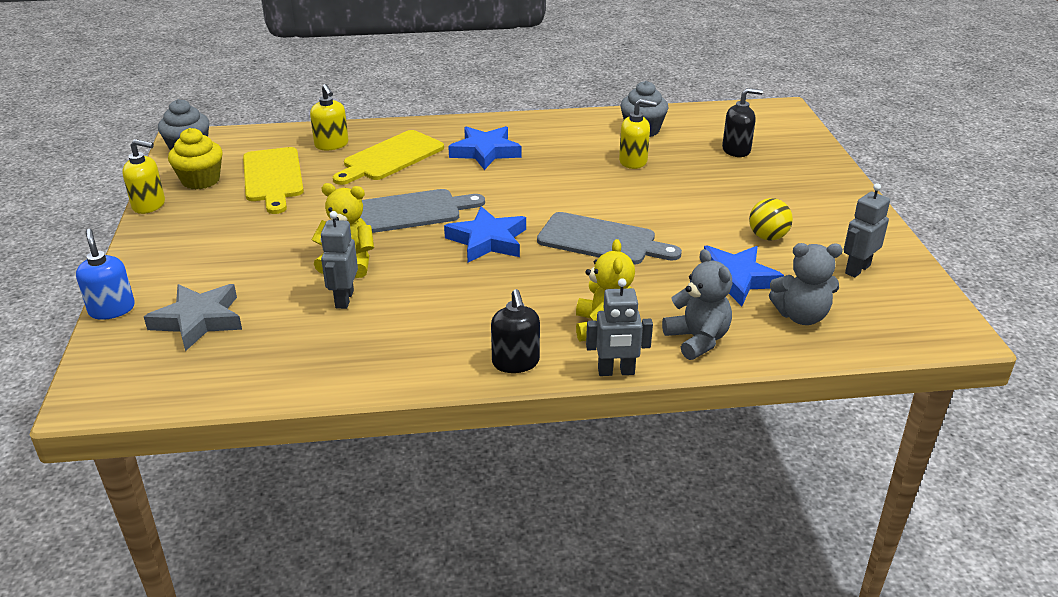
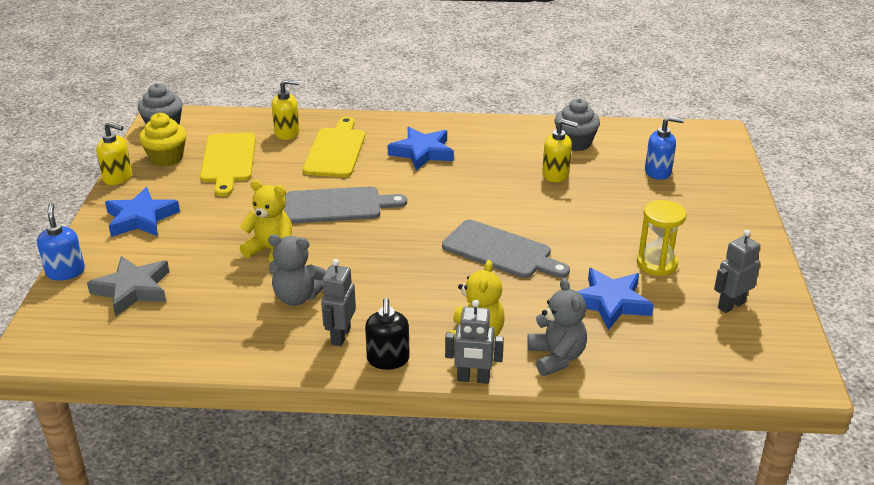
camera: 10 degrees right, 0 degrees up
yellow soap dispenser [310,84,348,150] -> yellow soap dispenser turned 75 degrees counterclockwise [272,79,300,140]
grey robot [321,211,358,309] -> grey robot moved to [321,259,356,346]
yellow cutting board [333,130,444,185] -> yellow cutting board turned 135 degrees clockwise [303,117,365,177]
blue star [444,206,526,262] -> blue star moved to [105,187,180,237]
black soap dispenser [722,88,763,157] -> blue soap dispenser [645,116,684,180]
yellow ball [749,198,793,241] -> yellow hourglass [637,200,686,276]
grey teddy bear [769,243,843,325] -> grey teddy bear moved to [268,234,326,306]

